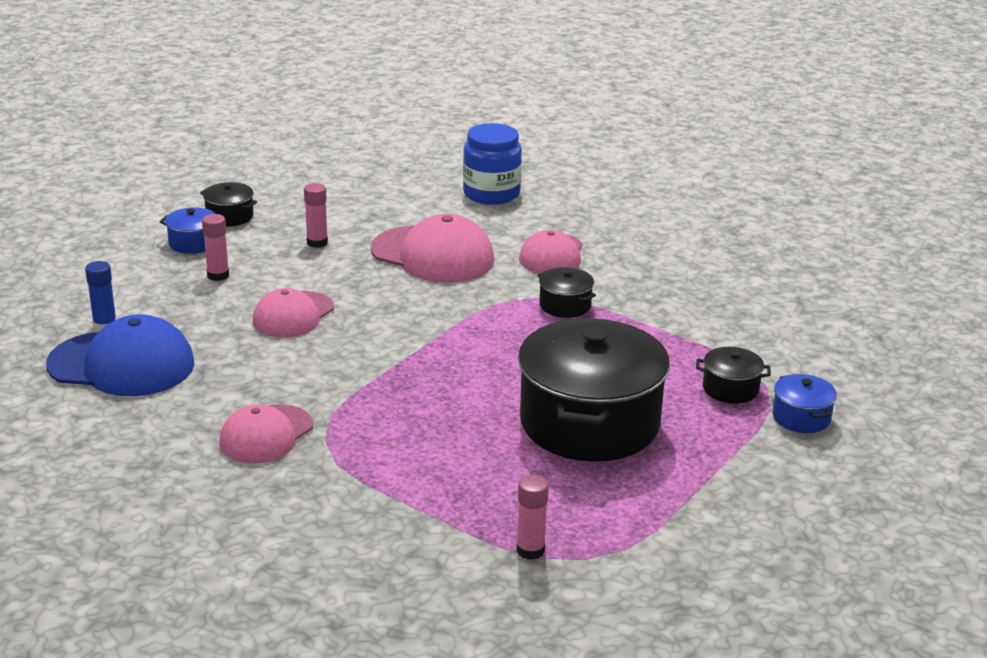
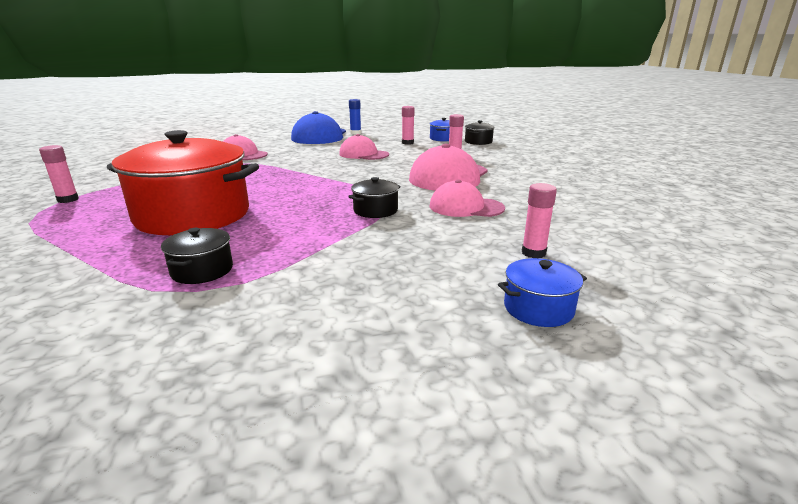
camera: 90 degrees right, 5 degrees down
blue jar [463,123,522,205] -> none
black pot [518,318,670,462] -> red pot [107,130,259,235]
blue pot [772,374,837,433] -> blue pot moved to [498,258,587,327]
none -> pink glue stick [522,183,557,258]

